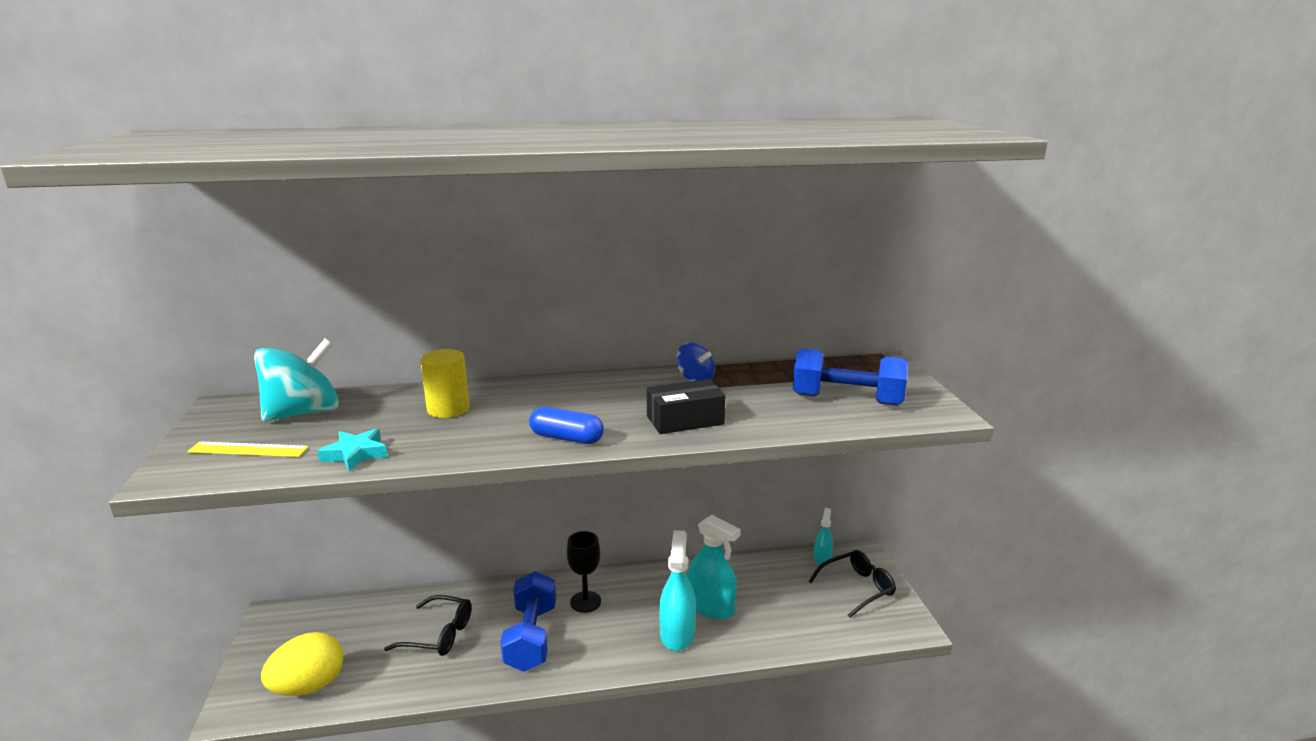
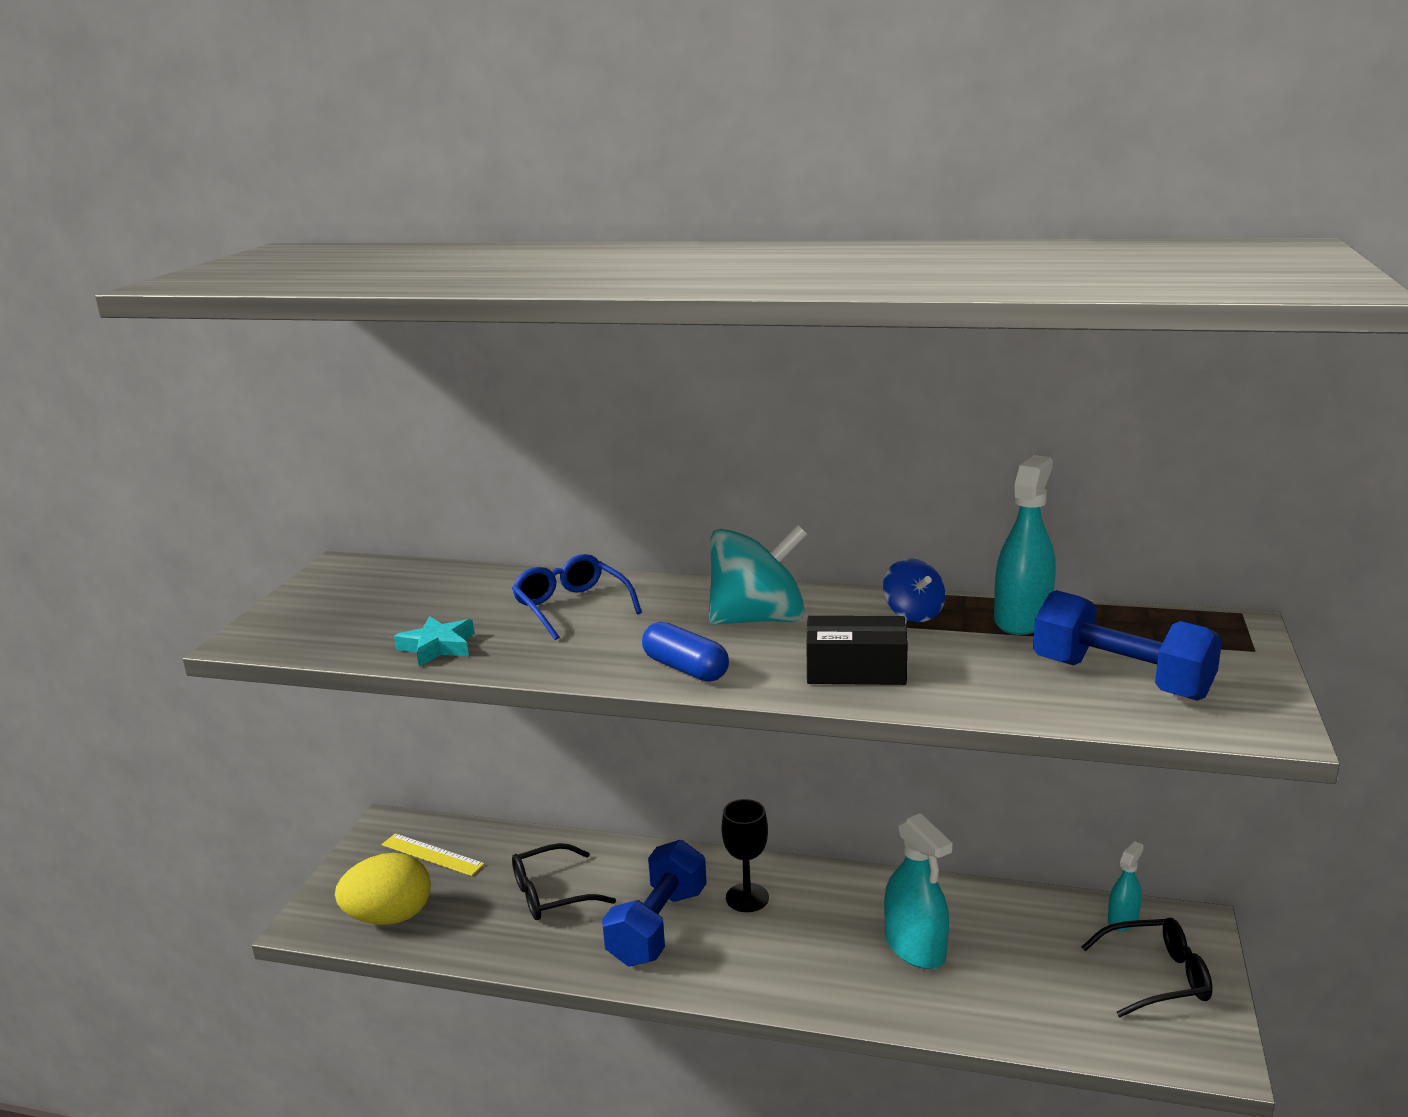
camera: 25 degrees right, 0 degrees up
yellow ruler [187,442,309,457] -> yellow ruler moved to [382,833,485,876]
turquoise spinning top [254,339,339,422] -> turquoise spinning top moved to [709,524,807,625]
black glasses [384,595,472,656] -> black glasses turned 120 degrees clockwise [512,843,616,920]
yellow cylinder [420,349,469,418] -> blue glasses [512,554,642,640]
turquoise spray bottle [659,530,696,651] -> turquoise spray bottle moved to [994,455,1056,635]

